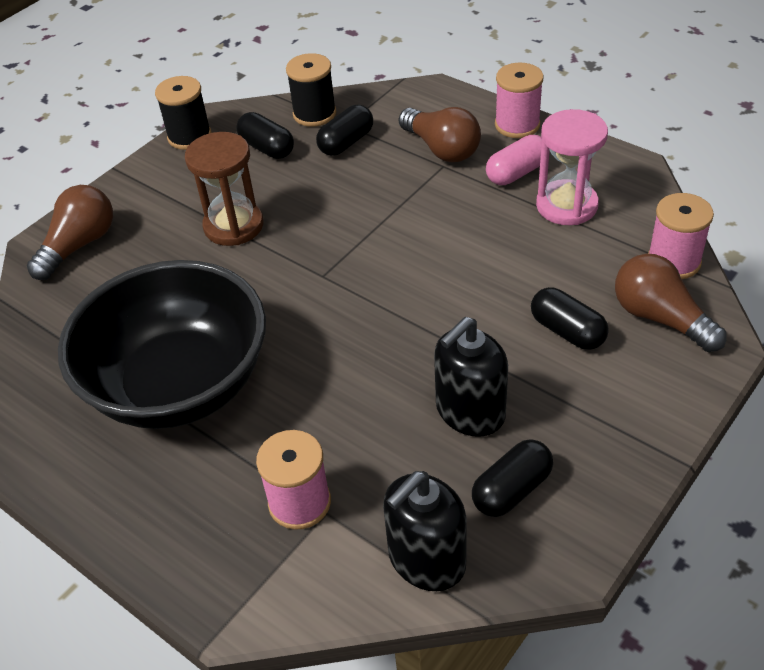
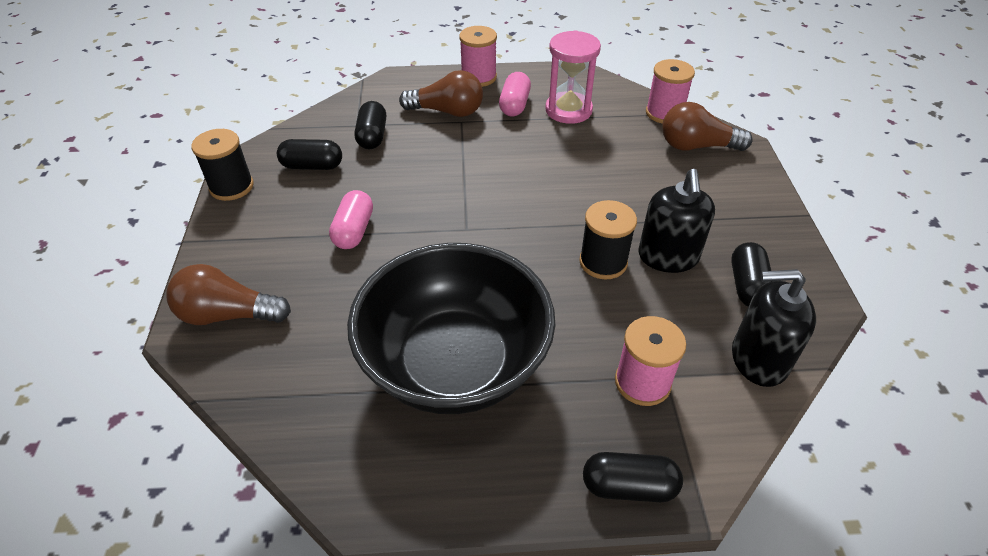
camera: 45 degrees left, 0 degrees up
brown light bulb [27,185,113,280] -> brown light bulb turned 75 degrees counterclockwise [166,264,291,325]
brown hourglass [185,132,264,246] -> pink capsule [329,190,373,249]
black spool [286,53,336,127] -> black spool moved to [579,200,637,280]
black soap dispenser [383,471,467,591] -> black soap dispenser turned 90 degrees clockwise [732,269,816,387]
black capsule [531,287,609,350] -> black capsule moved to [583,452,683,502]

